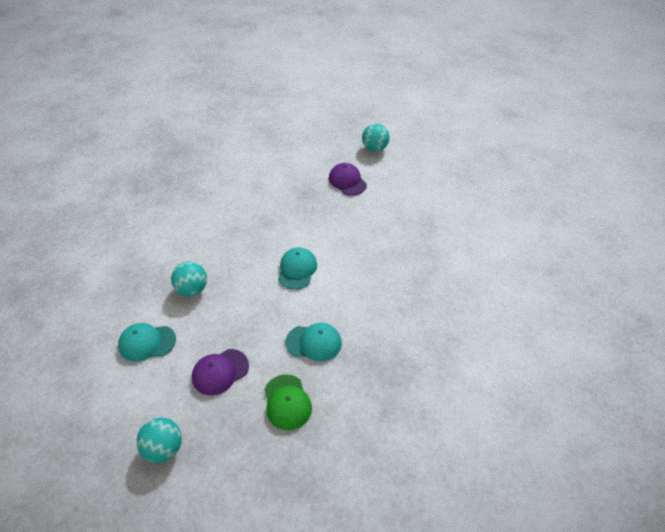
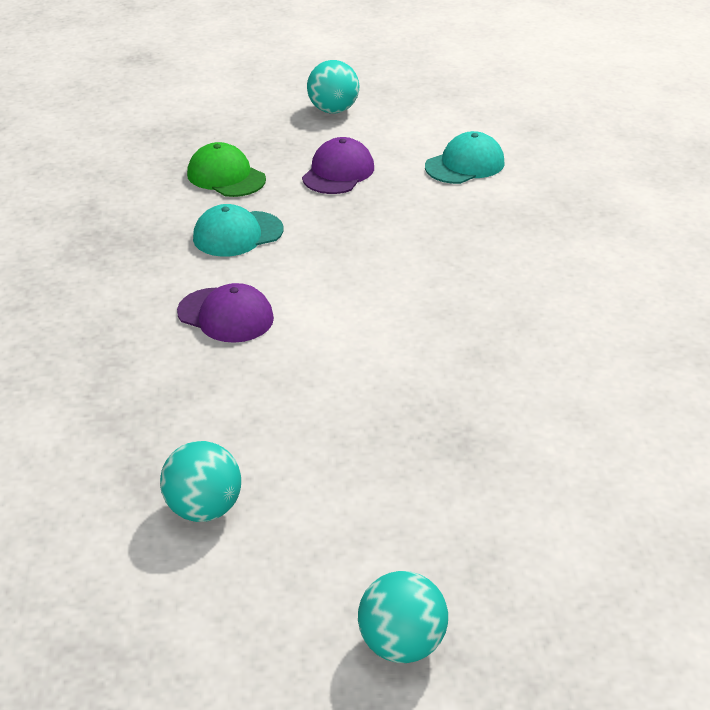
camera: 150 degrees right, 10 degrees down
turquoise ball [171,261,207,296] -> turquoise ball moved to [160,441,241,522]
turquoise cap [278,247,317,290] -> none
purple cap [329,163,367,196] -> purple cap moved to [177,283,274,343]

